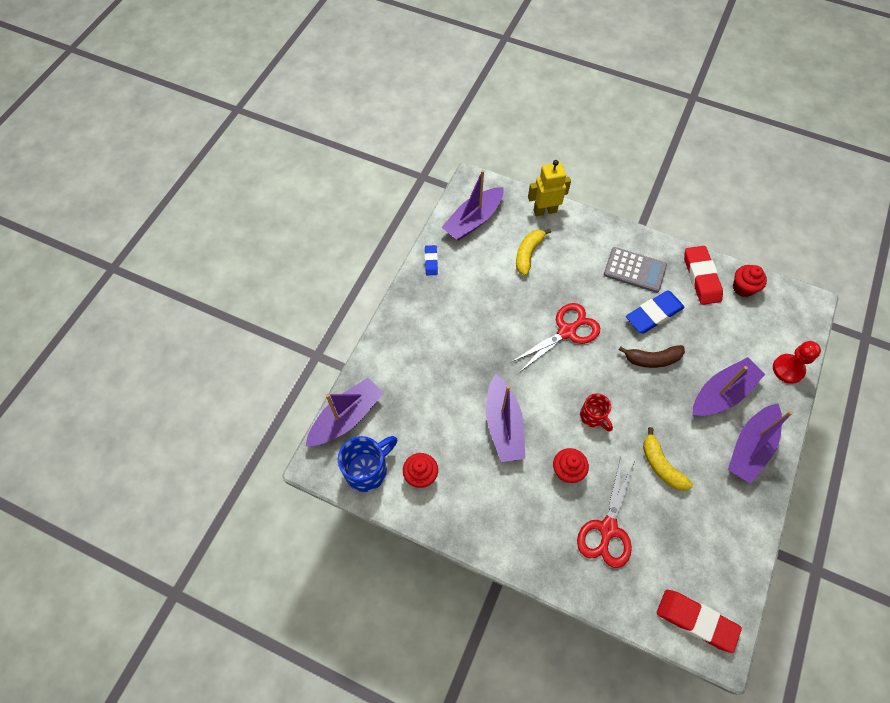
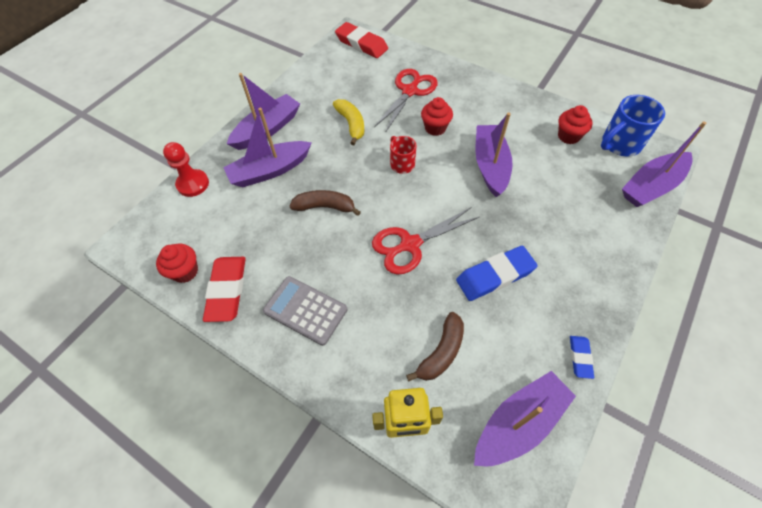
camera: 170 degrees left, 5 degrees down
yellow banana [516,229,551,276] -> brown banana [406,312,464,381]
blue eraser [626,290,685,334] -> blue eraser moved to [456,246,538,301]

